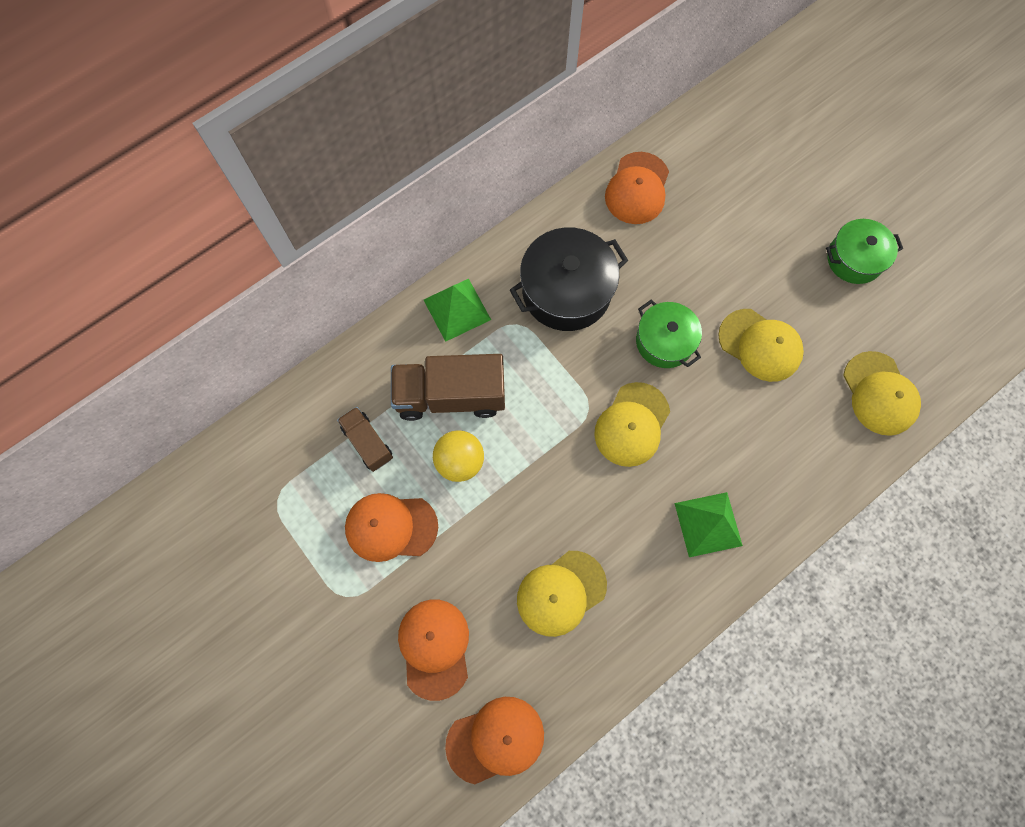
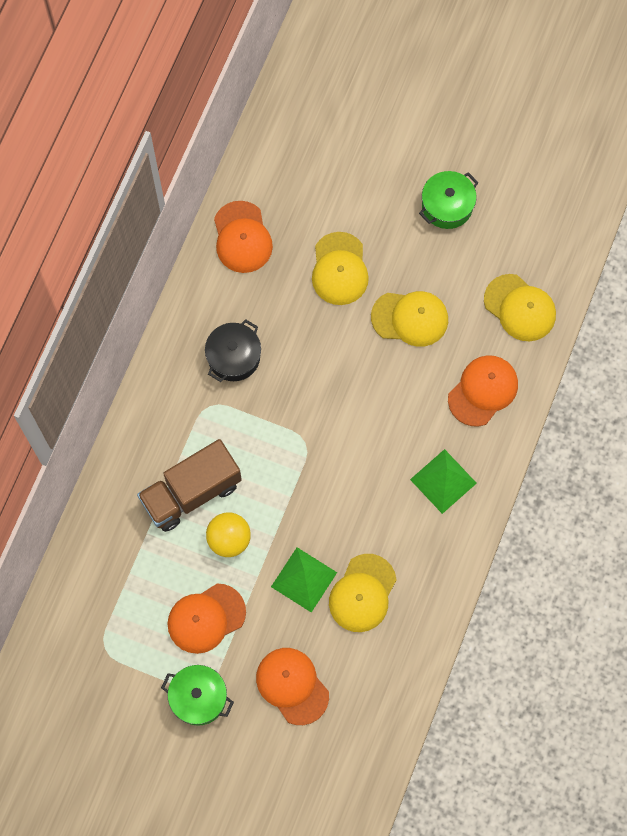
camera: 30 degrees left, 0 degrees up
brown truck [337,407,393,472] -> none
green pyramid [424,279,491,342] -> green pyramid moved to [271,547,337,613]
orange cap [445,697,544,784] -> orange cap moved to [448,355,518,426]
black pot [510,227,628,331] -> black pot [205,319,261,382], size x0.64
yellow cap [594,382,670,467] -> yellow cap moved to [312,232,369,305]
green pot [636,300,702,368] -> green pot moved to [161,665,234,726]

